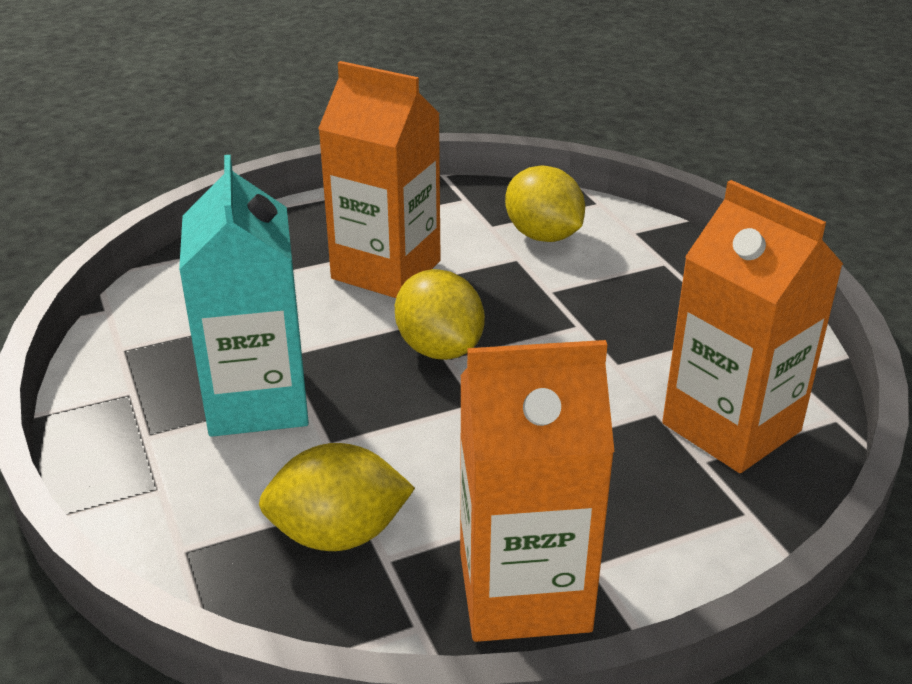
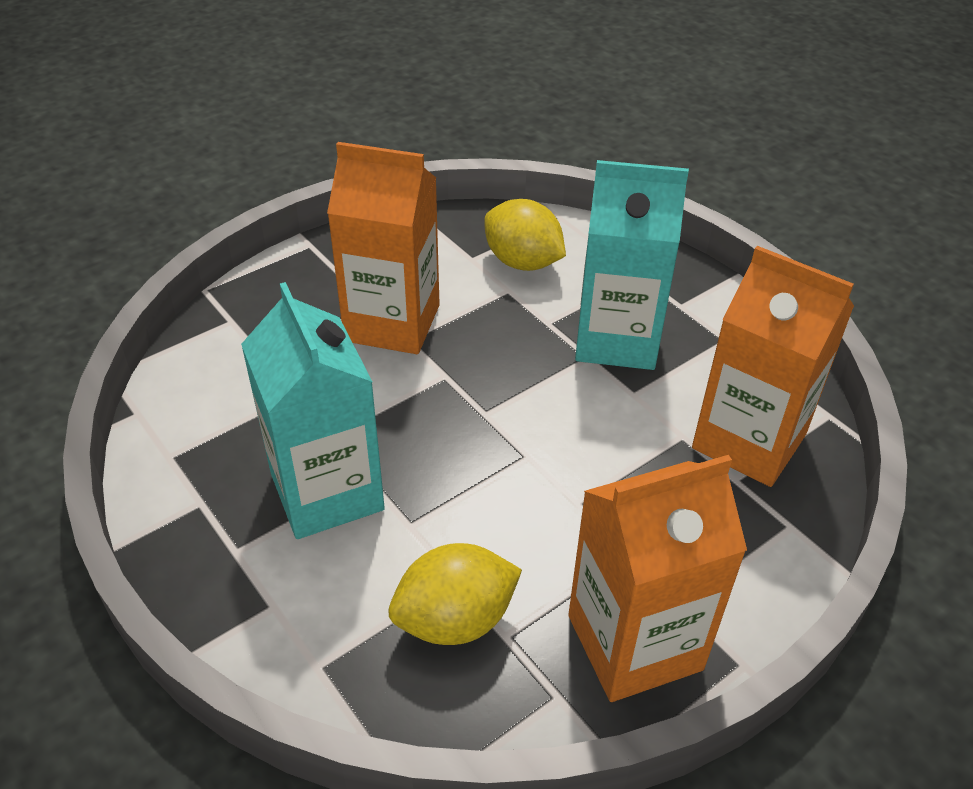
camera: 15 degrees left, 10 degrees up
yellow lemon [395,269,485,360] -> none
none -> turquoise carton [575,160,689,370]

